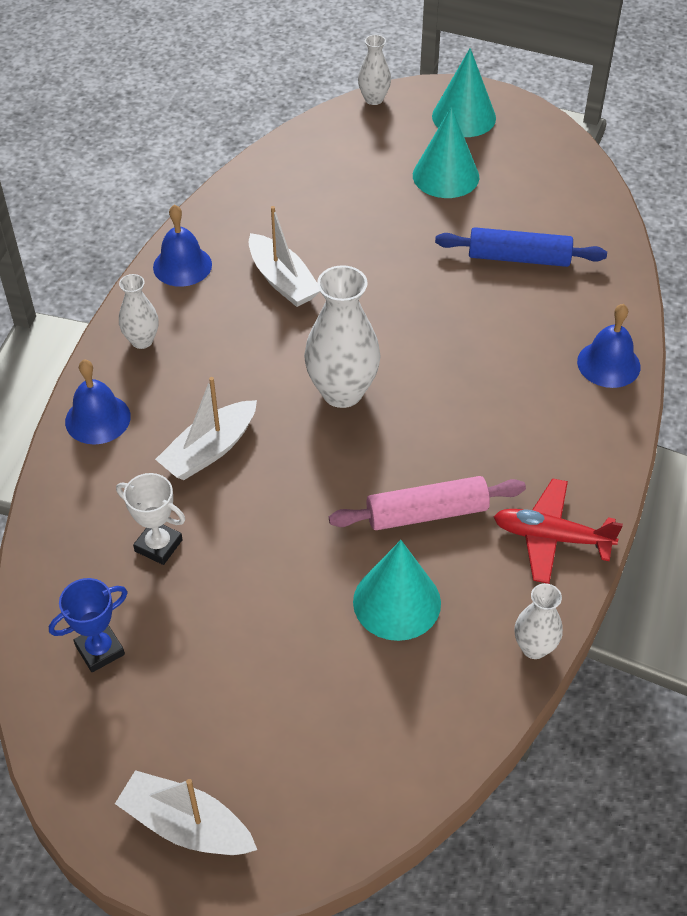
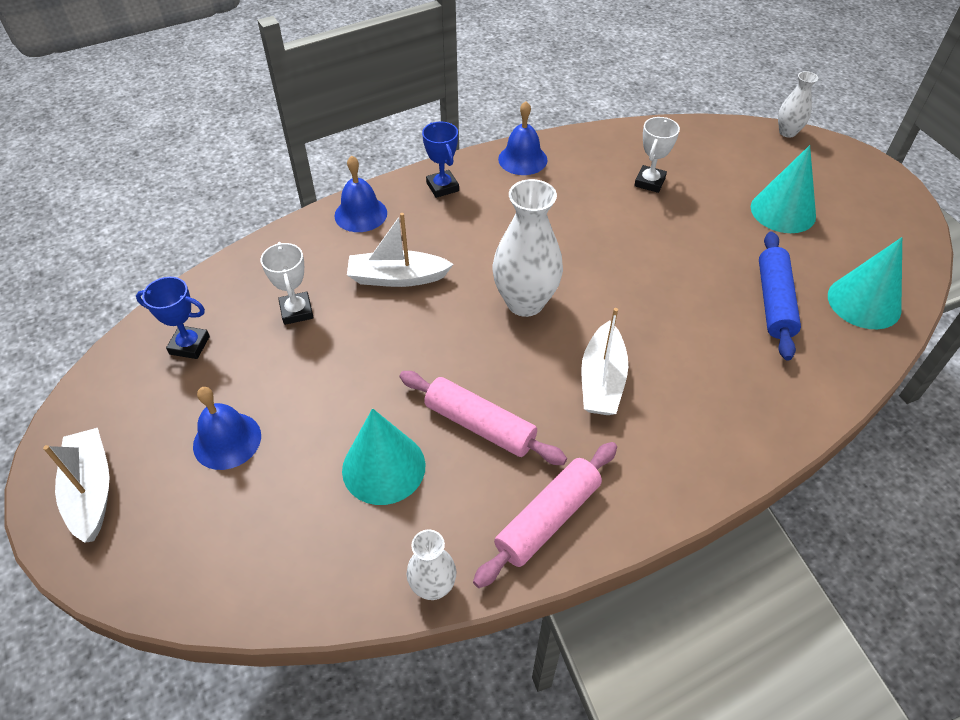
camera: 45 degrees right, 0 degrees up
white vase [119,274,159,349] -> blue trophy [422,122,459,198]
white boat [248,206,320,307] -> white boat moved to [581,308,628,415]
turquoise cone [432,48,496,137] -> turquoise cone moved to [828,237,902,329]
blue rolling pin [435,227,607,267] -> blue rolling pin turned 45 degrees clockwise [759,231,801,360]
red plane [494,478,623,584] -> pink rolling pin [473,442,617,588]
blue bell [577,304,640,388] -> blue bell moved to [193,387,261,470]
none -> white trophy [634,117,680,193]

